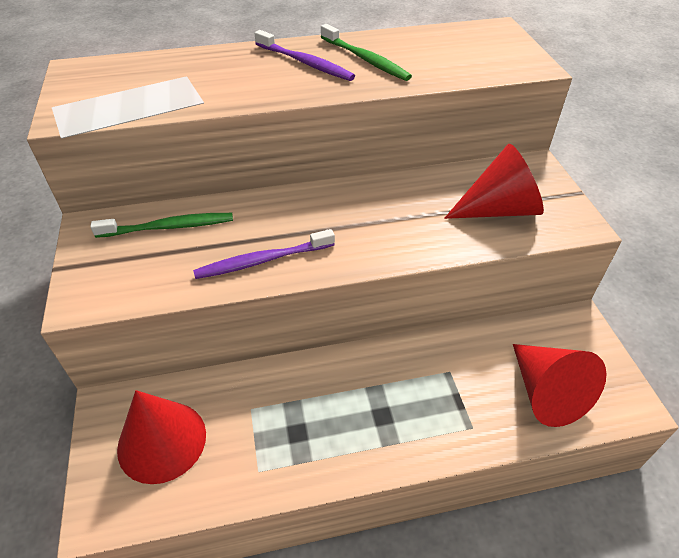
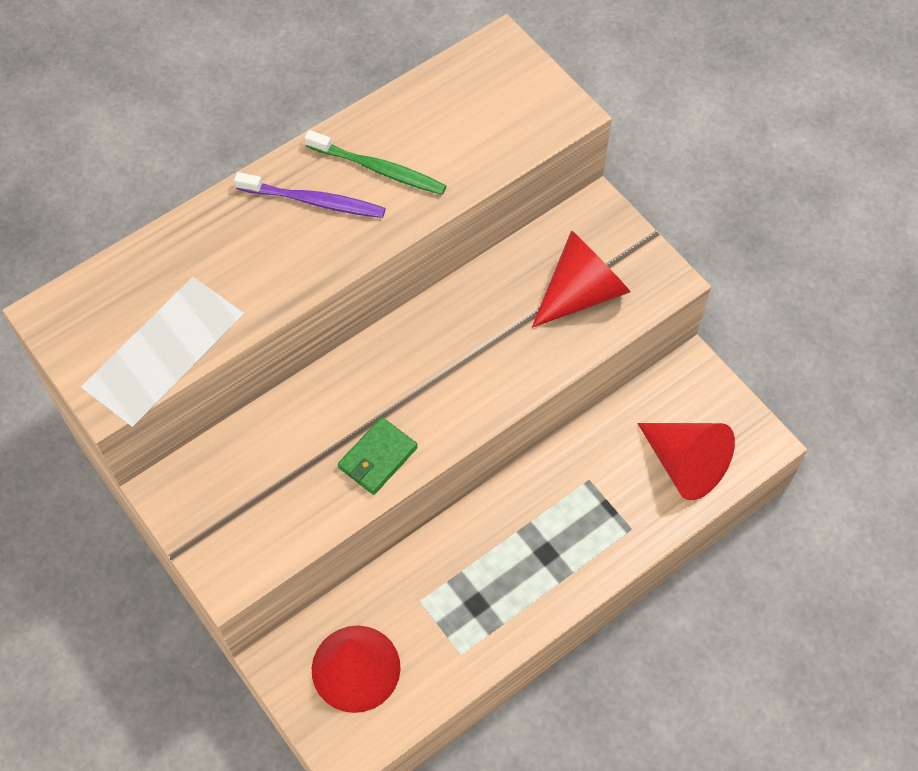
camera: 25 degrees left, 15 degrees up
green toothbrush [90,213,233,238] -> none
purple toothbrush [193,229,335,279] -> green wallet [338,417,418,495]

